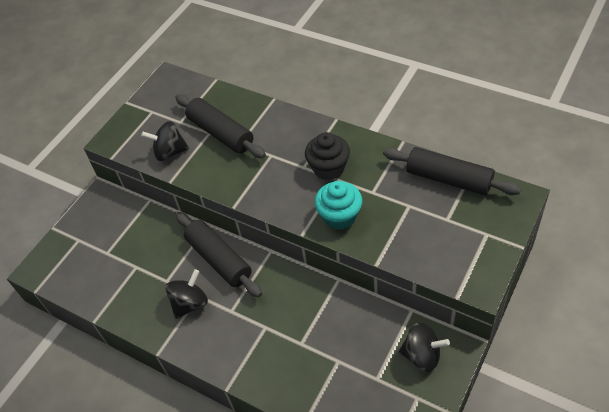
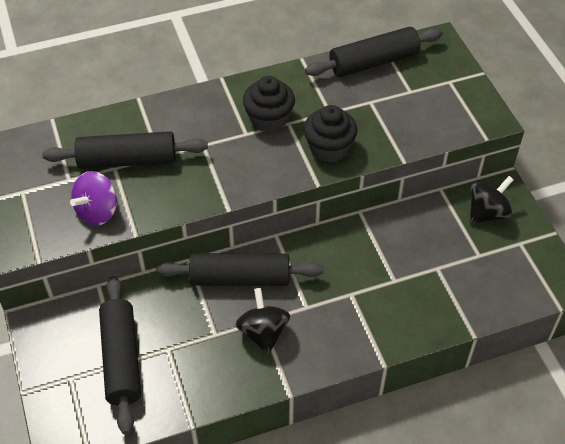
camera: 55 degrees left, 0 degrees up
black spinning top [141,121,189,161] -> purple spinning top [70,171,117,226]
turquoise cupcake [315,181,362,230] -> black cupcake [304,105,358,162]
none -> black rolling pin [99,276,141,435]

